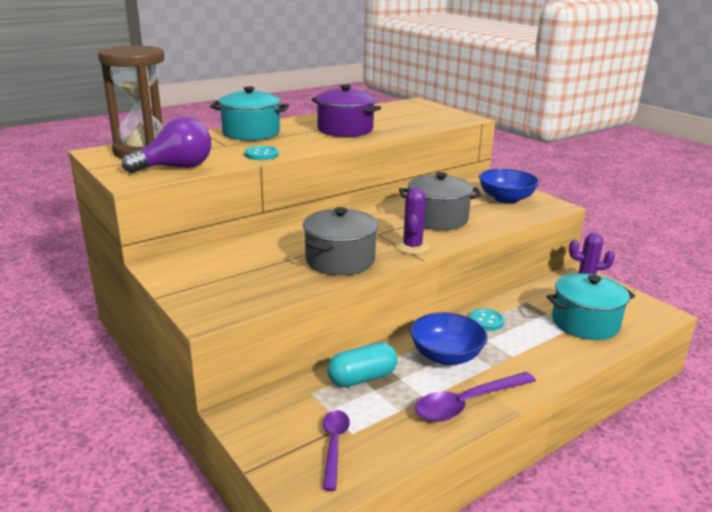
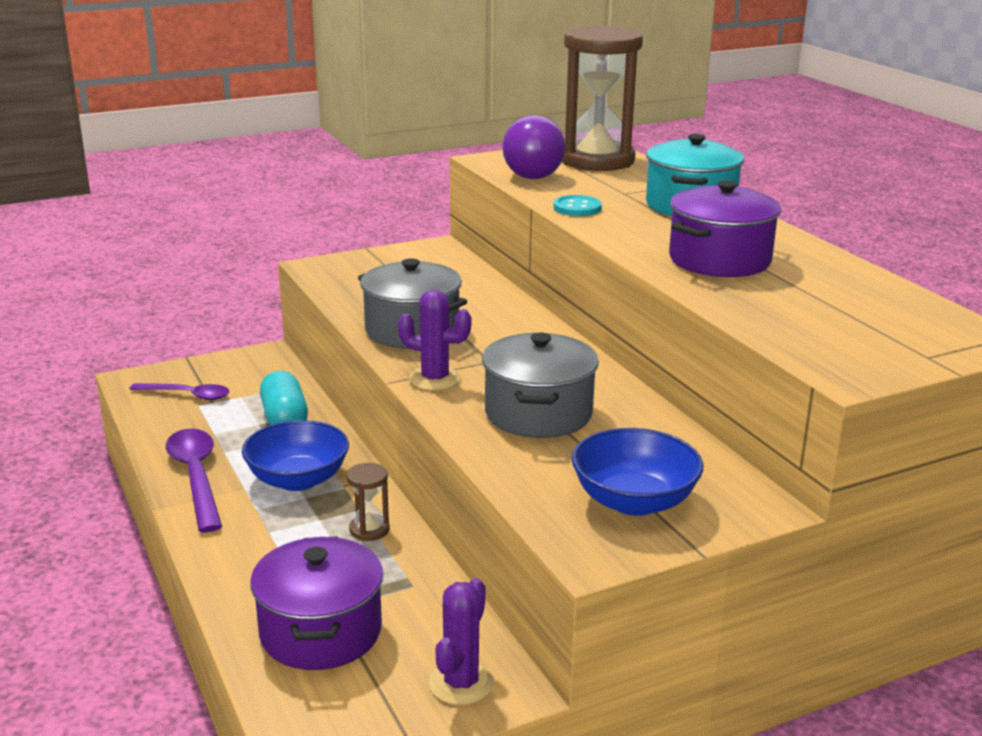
camera: 100 degrees right, 0 degrees up
turquoise button [469,308,505,331] -> brown hourglass [347,463,390,541]
turquoise pot [547,273,635,340] -> purple pot [250,536,383,670]

